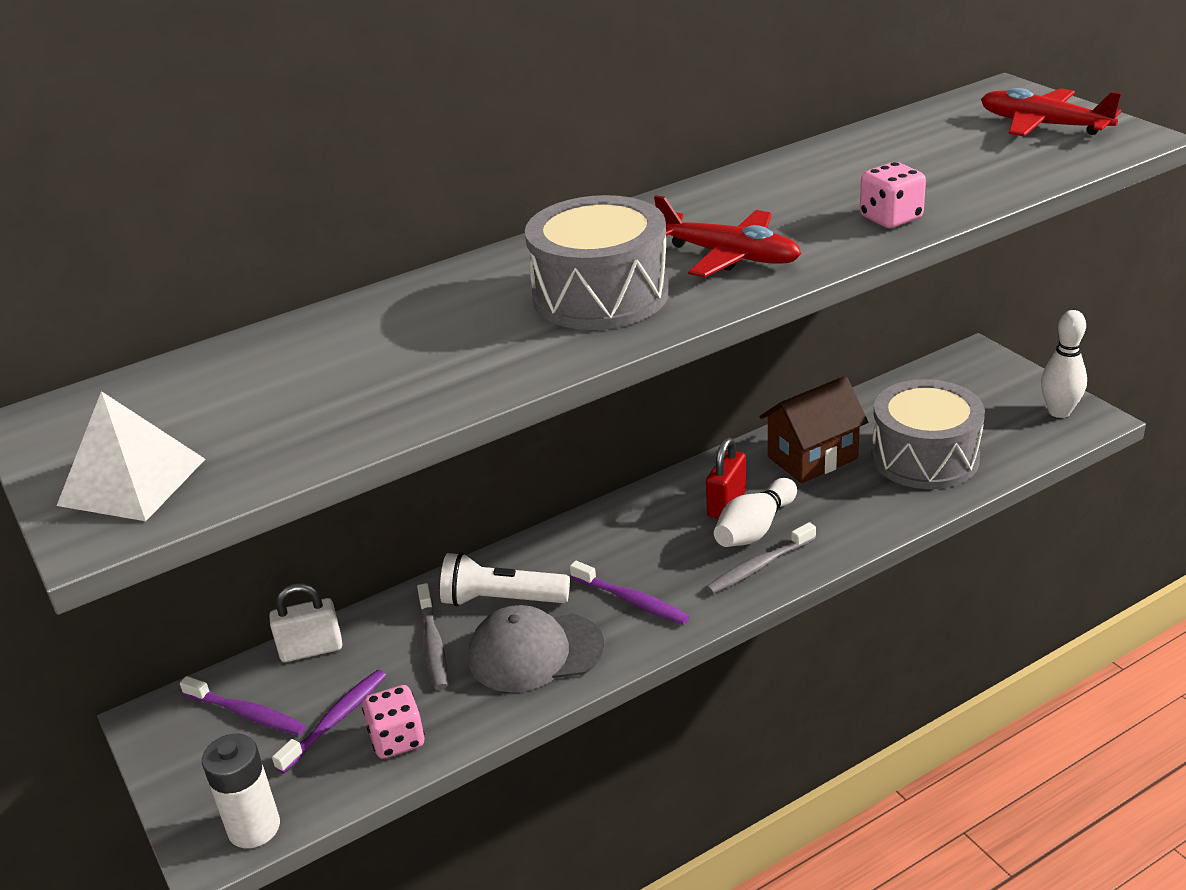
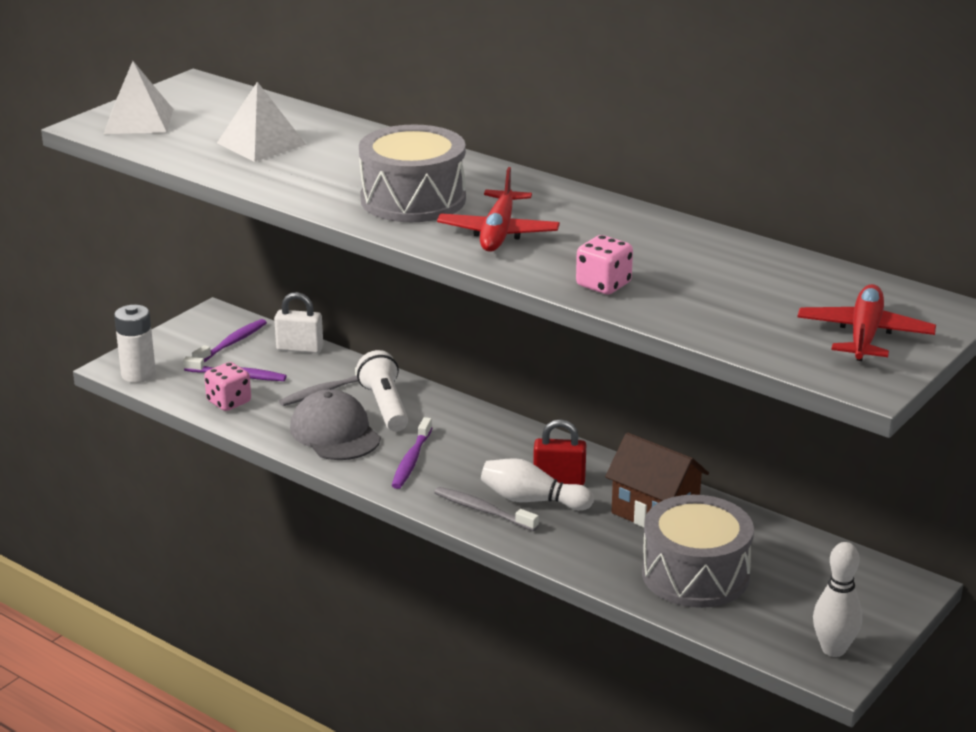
camera: 65 degrees right, 5 degrees down
purple toothbrush [180,676,306,735] -> purple toothbrush turned 150 degrees counterclockwise [192,319,267,362]
white padlock [269,583,342,662] -> white padlock turned 45 degrees counterclockwise [274,292,323,353]
none -> white pyramid [217,82,306,162]

